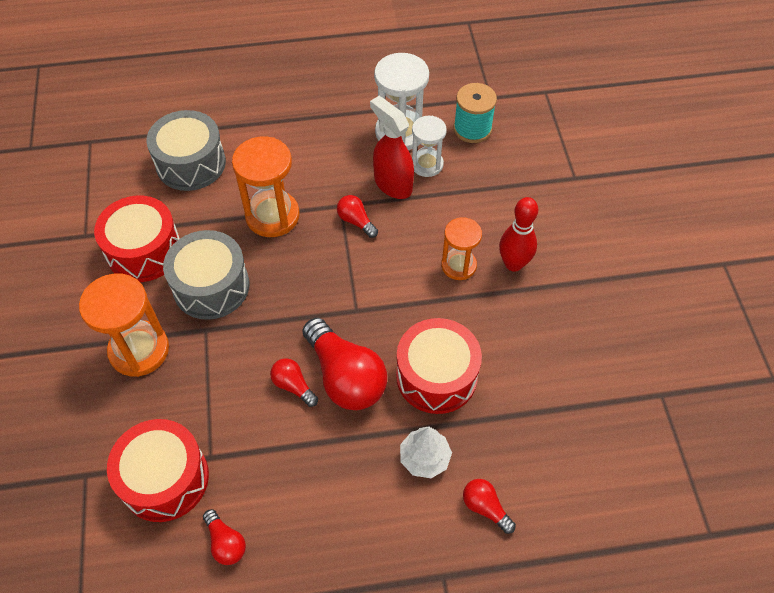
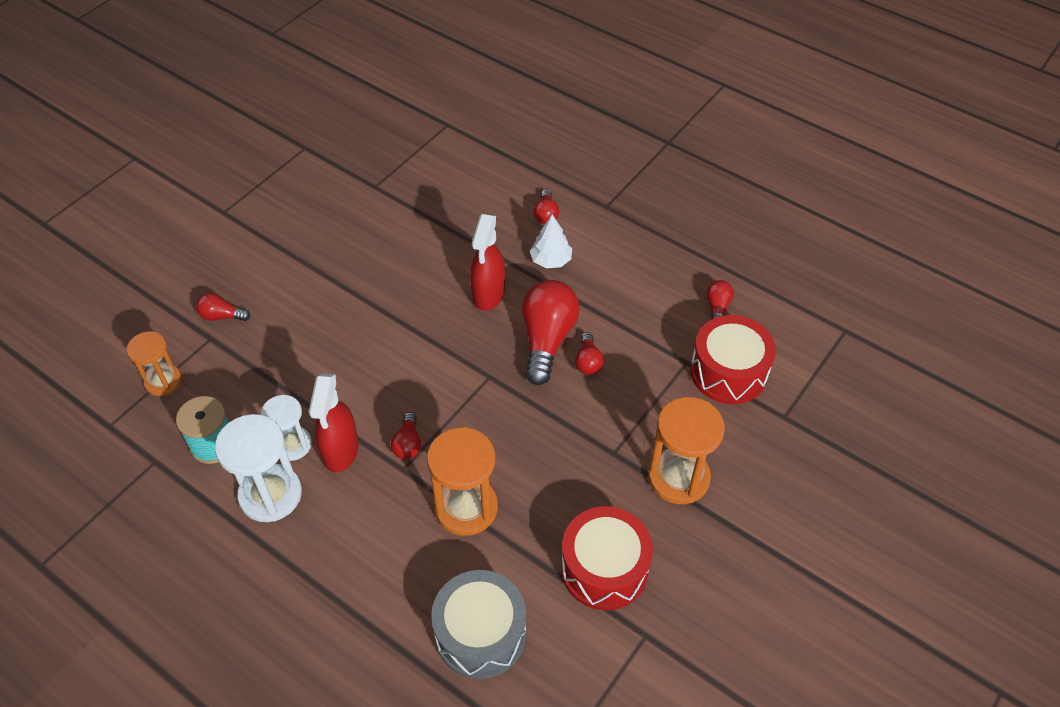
camera: 135 degrees left, 5 degrees down
grey drum [163,230,249,320] -> none
red drum [396,318,482,414] -> red spray bottle [470,214,505,311]
orange hourglass [441,217,482,280] -> orange hourglass moved to [127,331,182,396]
red bowling pin [499,197,538,272] -> none
none -> red light bulb [196,293,250,321]

